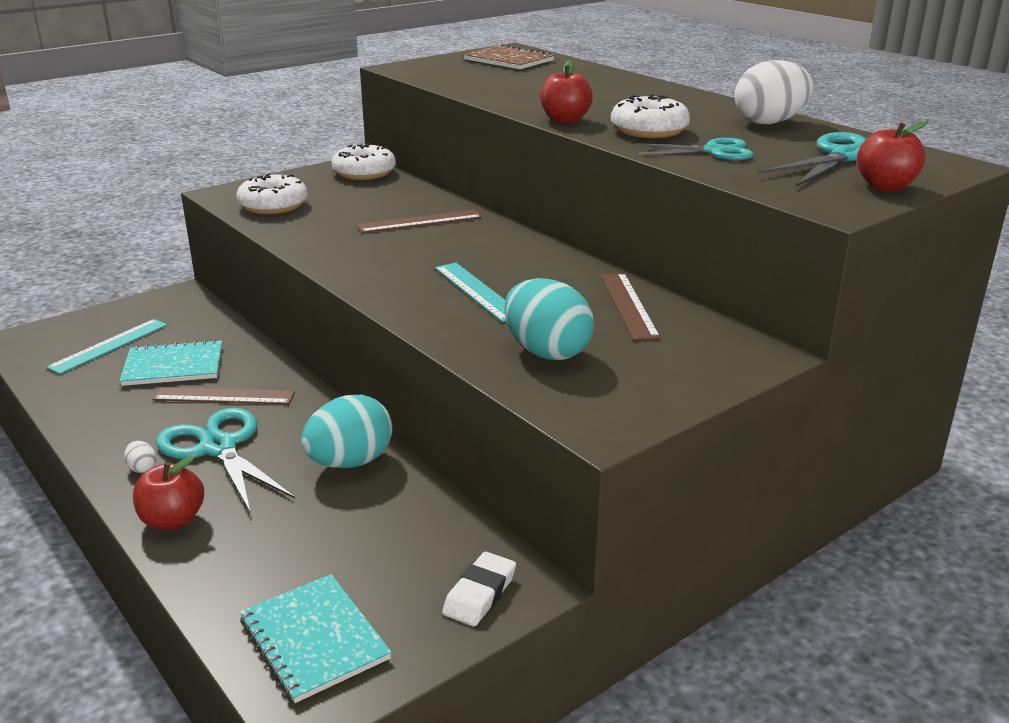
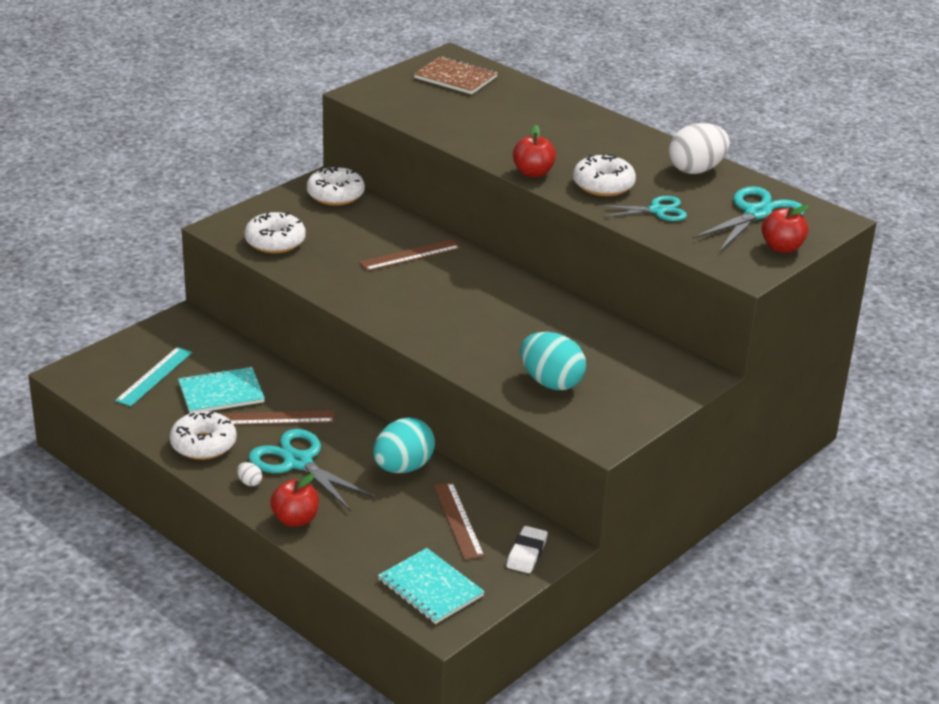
camera: 10 degrees left, 5 degrees up
turquoise ruler [435,263,507,322] -> none
brown ruler [601,273,661,340] -> brown ruler moved to [433,482,484,560]
none -> white donut [170,411,237,460]

